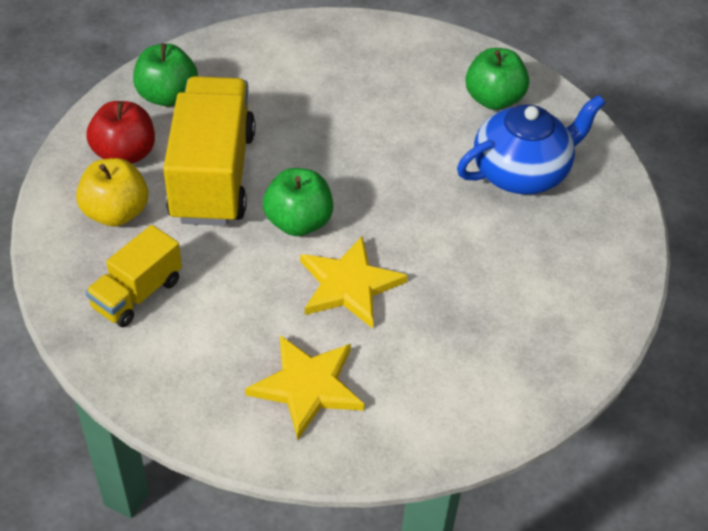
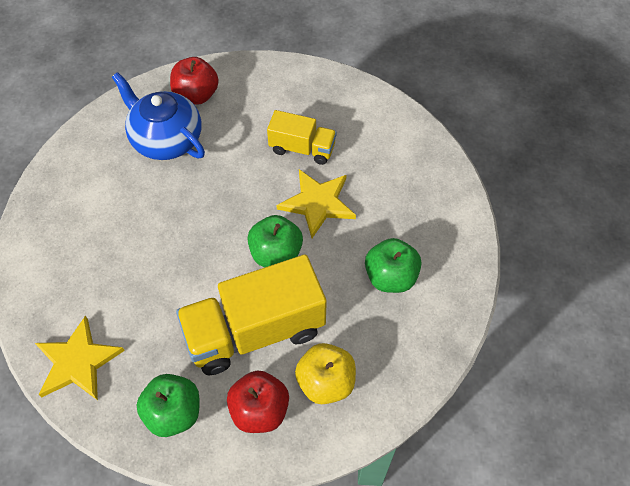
camera: 110 degrees left, 10 degrees up
yellow truck [85,225,182,327] -> yellow truck moved to [267,110,337,165]
yellow star [245,335,365,440] -> yellow star moved to [35,316,125,400]
green apple [465,48,529,110] -> green apple moved to [365,238,422,293]
none -> red apple [170,57,219,105]

